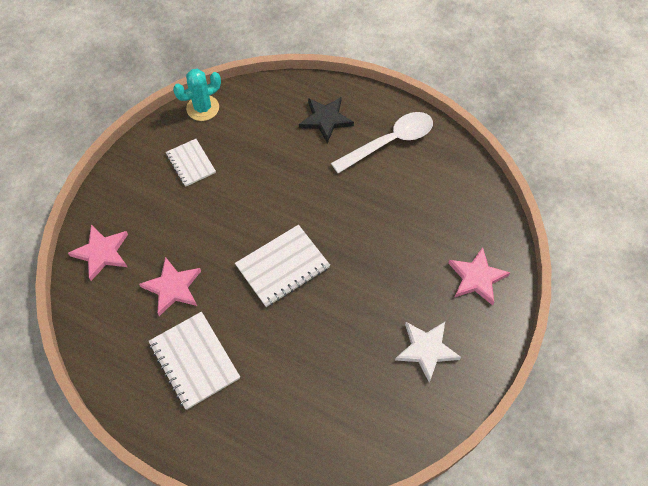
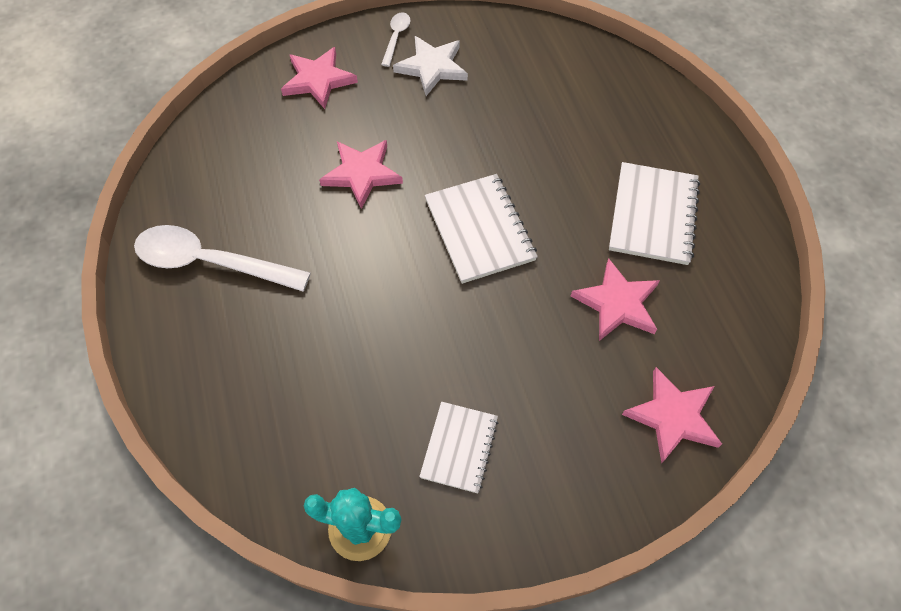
camera: 135 degrees left, 0 degrees up
white notebook [235,225,330,307] -> white notebook turned 60 degrees clockwise [425,174,538,284]
black star [299,97,354,143] -> none
none -> pink star [319,140,403,209]
none -> white spoon [381,13,411,67]

